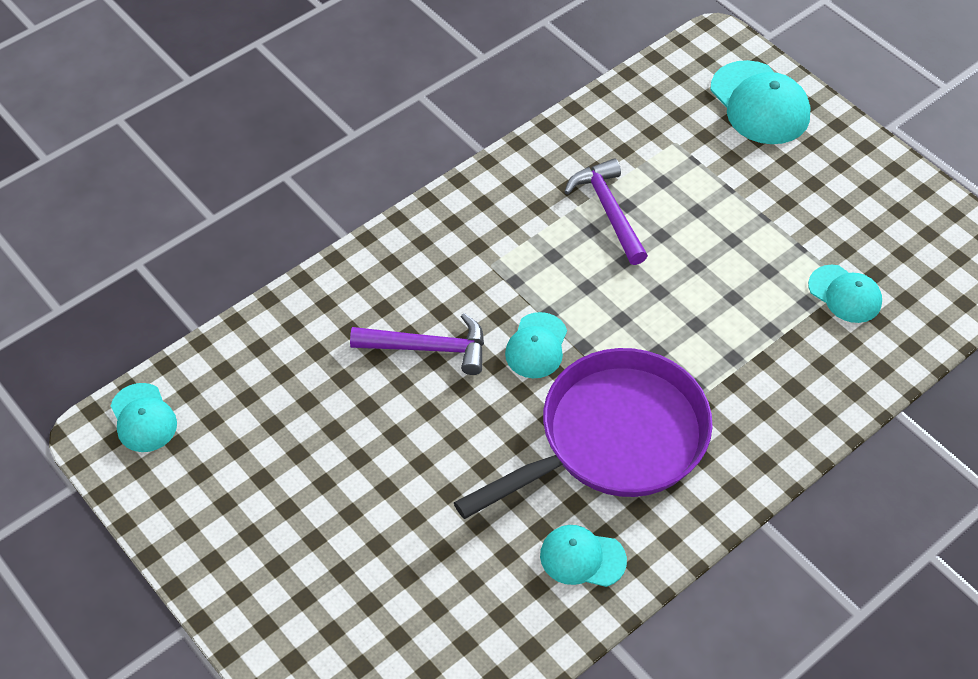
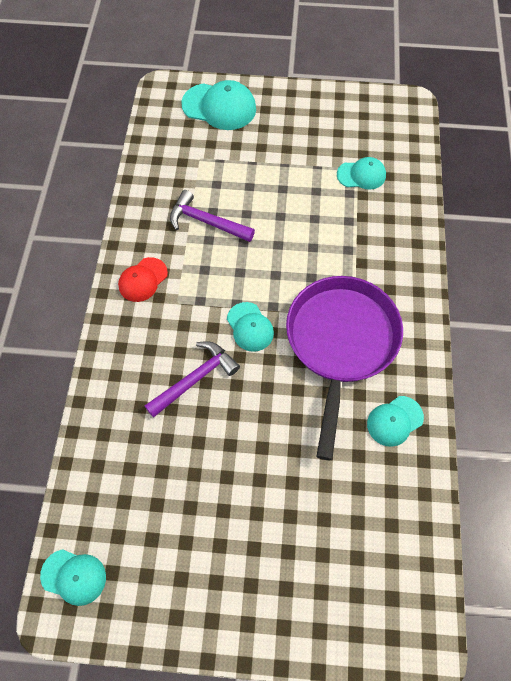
camera: 45 degrees left, 10 degrees up
none -> red cap [118,257,168,302]

